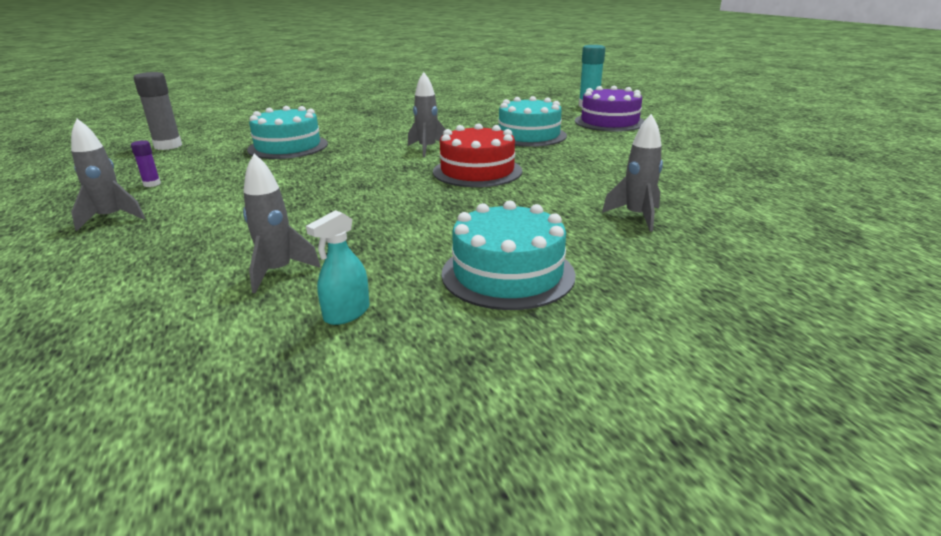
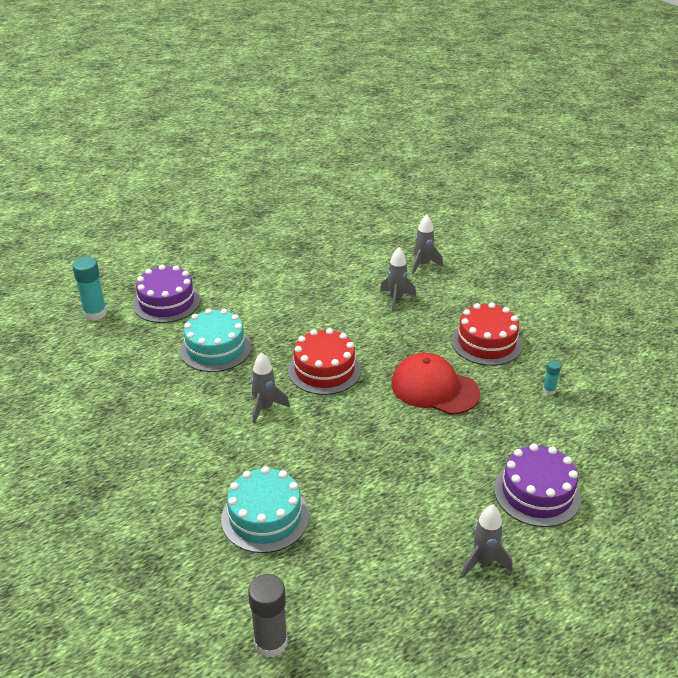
camera: 100 degrees left, 10 degrees up
purple glue stick [131,140,161,187] -> none
grey rocket [243,153,321,293] -> grey rocket moved to [412,214,443,274]
turquoise spray bottle [306,210,369,325] -> turquoise glue stick [543,360,561,395]
turquoise cake [442,201,576,310] -> red cake [451,302,523,366]
none -> red cap [391,353,480,415]
none -> purple cake [494,444,581,527]

